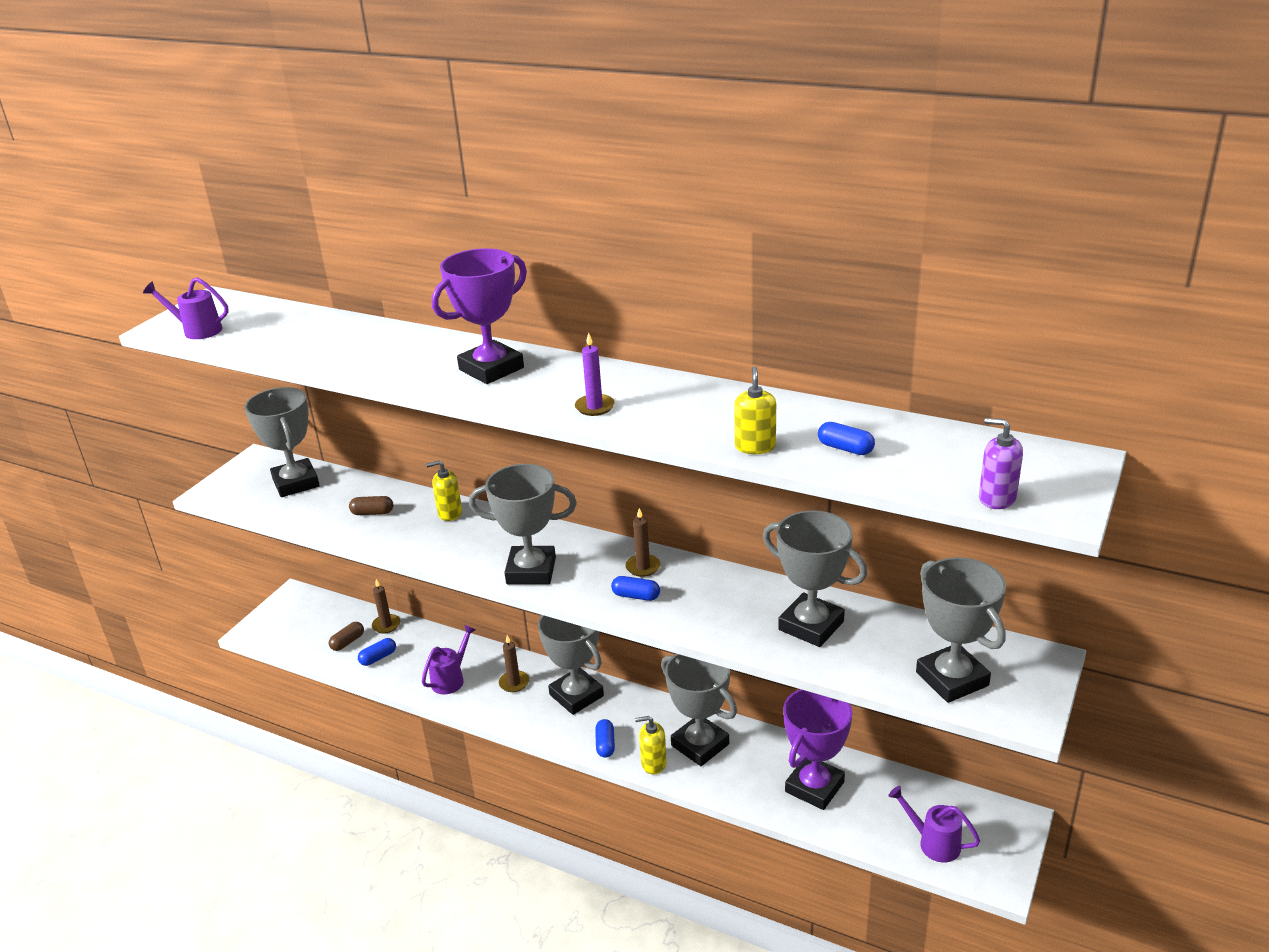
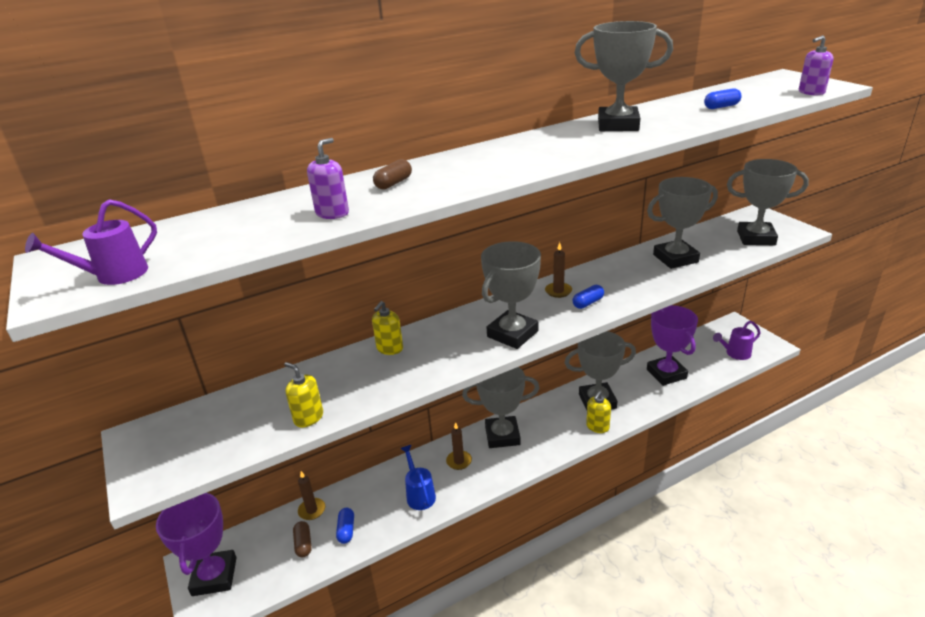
camera: 55 degrees left, 0 degrees up
grey trophy [245,387,319,497] -> grey trophy moved to [575,21,673,131]
brown capsule [349,496,394,515] -> brown capsule moved to [373,159,412,189]
purple watering can [422,625,476,694] -> blue watering can [400,445,436,510]
purple trophy [432,248,527,384] -> purple trophy moved to [156,493,237,596]
purple candle [575,333,615,416] -> none
blue capsule [595,719,615,758] -> none
yellow soap dispenser [734,366,776,454] -> yellow soap dispenser moved to [284,362,323,427]
none -> purple soap dispenser [307,138,349,219]

